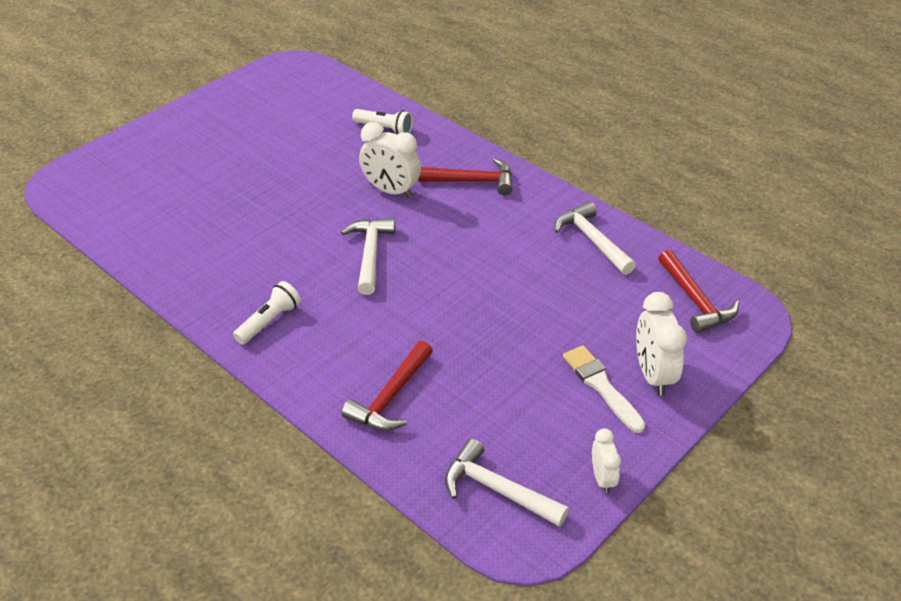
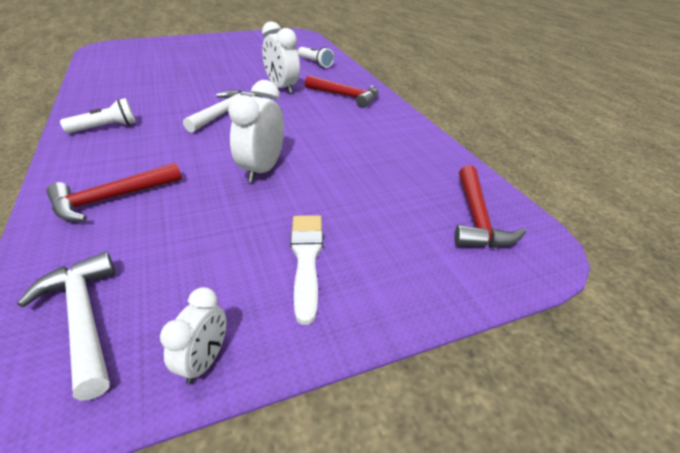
camera: 25 degrees right, 5 degrees down
white hammer [554,201,636,275] -> none
white clock [636,292,687,396] -> white clock moved to [228,80,284,183]

